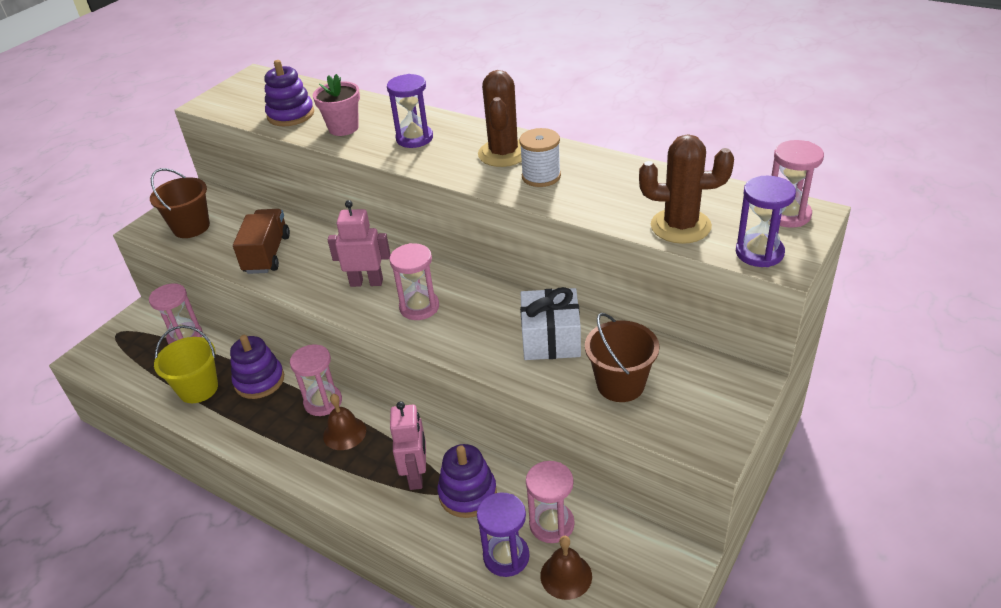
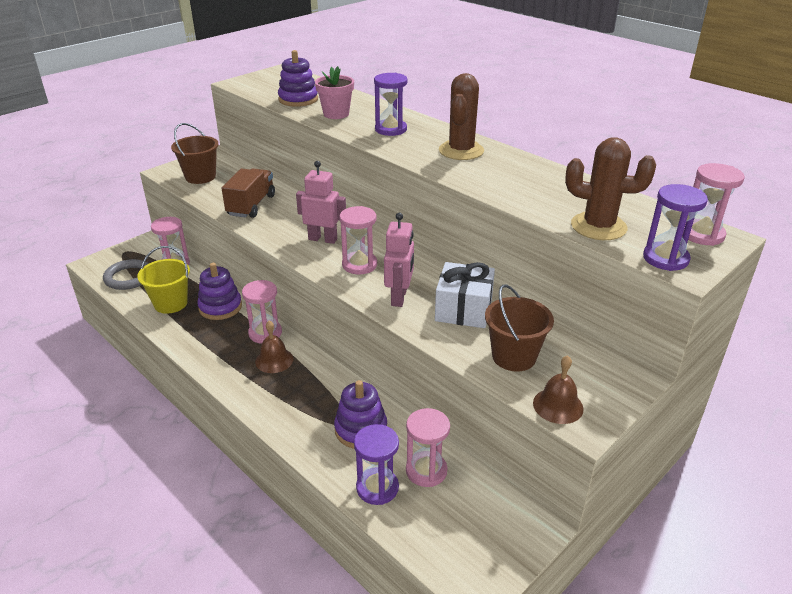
camera: 10 degrees right, 5 degrees down
pink robot [390,401,426,490] -> pink robot moved to [384,213,414,307]
white spool [519,128,561,187] -> none
brown bell [540,536,592,600] -> brown bell moved to [533,355,584,424]
none -> grey ring [103,259,149,290]

